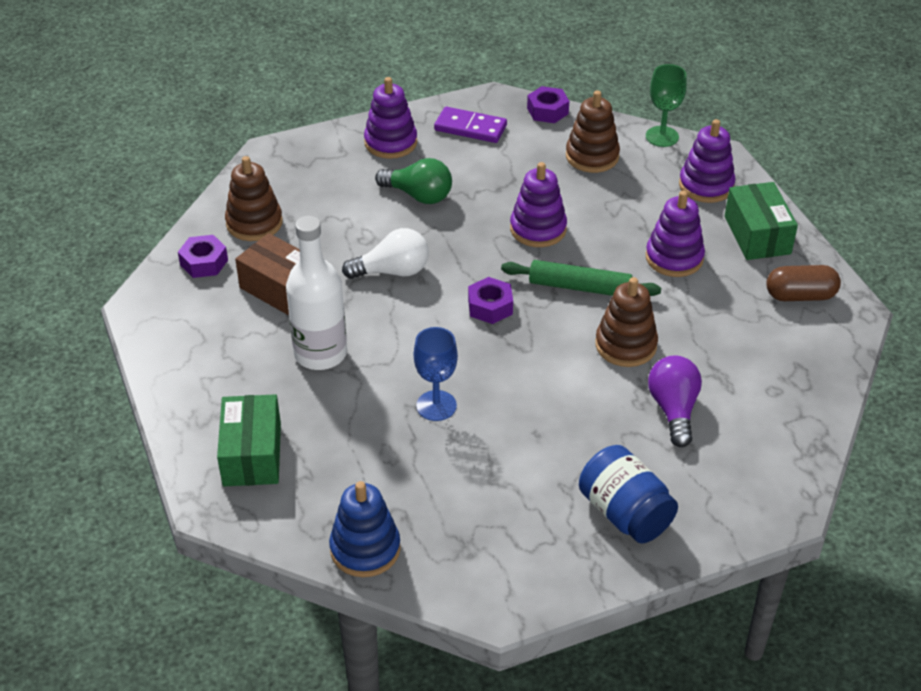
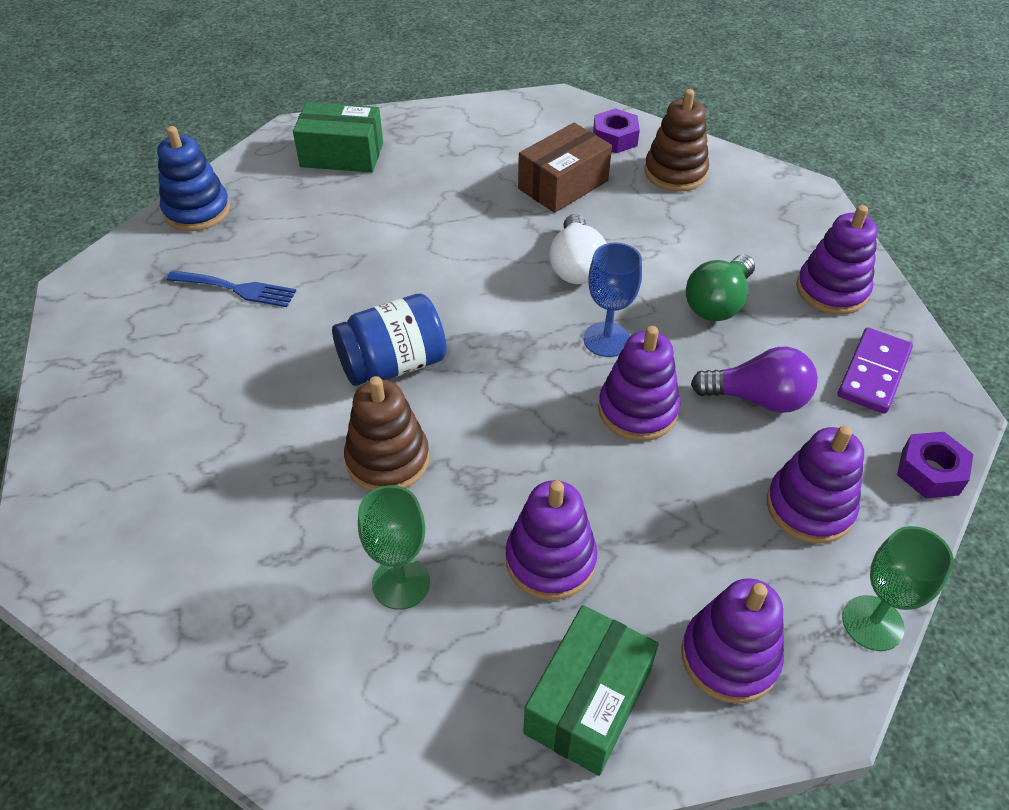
camera: 100 degrees right, 5 degrees up
white bottle [286,216,347,370] -> none
blue goblet [414,327,458,421] -> blue goblet moved to [584,242,642,357]
purple nut [468,277,513,324] -> none
green rolling pin [501,260,661,296] -> none
brown stacking toy [566,90,620,173] -> purple stacking toy [767,425,864,544]
blue jar [579,445,678,544] -> blue jar moved to [332,294,447,386]
purple light bulb [648,355,702,447] -> purple light bulb moved to [691,347,818,413]
green box [725,182,798,260] -> green box turned 60 degrees counterclockwise [523,605,659,776]
brown capsule [766,265,841,301] -> none
none -> blue fork [167,270,296,307]
none -> green goblet [358,485,430,610]

